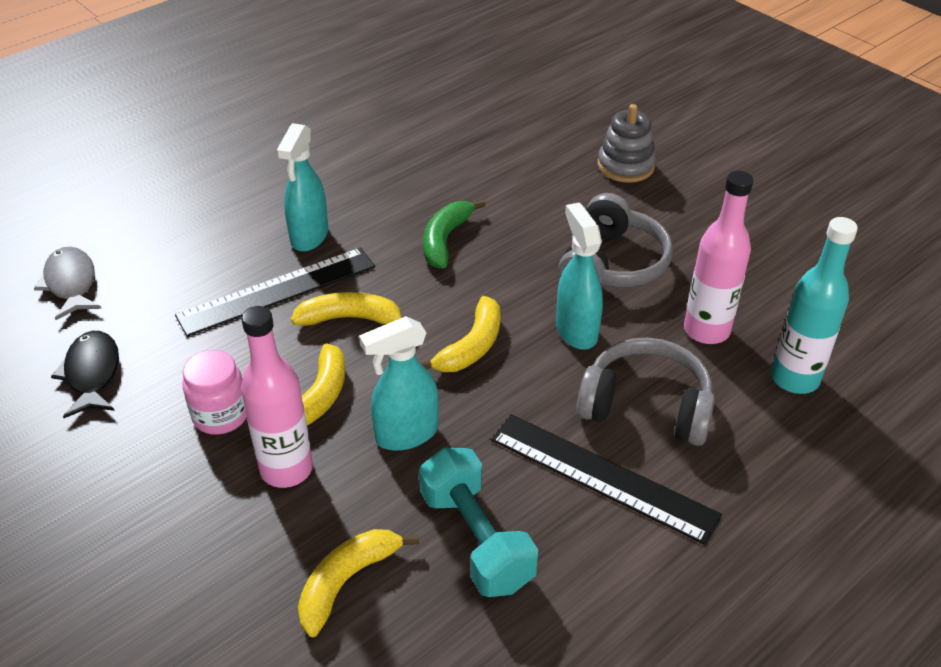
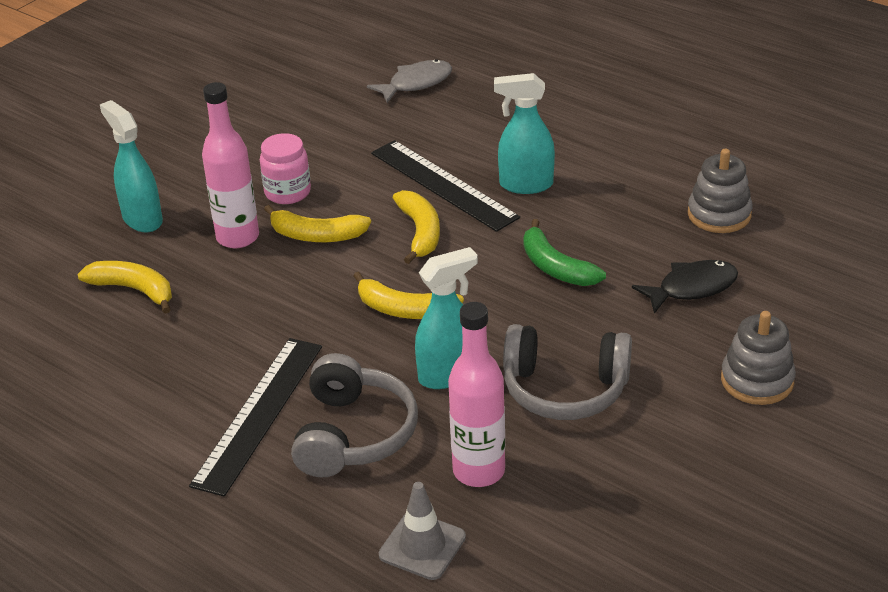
camera: 80 degrees right, 5 degrees down
black fish [51,331,119,418] -> black fish moved to [632,260,738,314]
turquoise spray bottle [359,316,439,451] -> turquoise spray bottle moved to [100,100,163,232]
turquoise dumbbell [419,448,538,597] -> none
green banana [423,200,486,268] -> green banana turned 135 degrees counterclockwise [524,219,606,286]
turquoise bottle [771,217,858,394] -> grey traffic cone [379,482,466,580]
none -> grey stacking toy [688,149,753,233]

